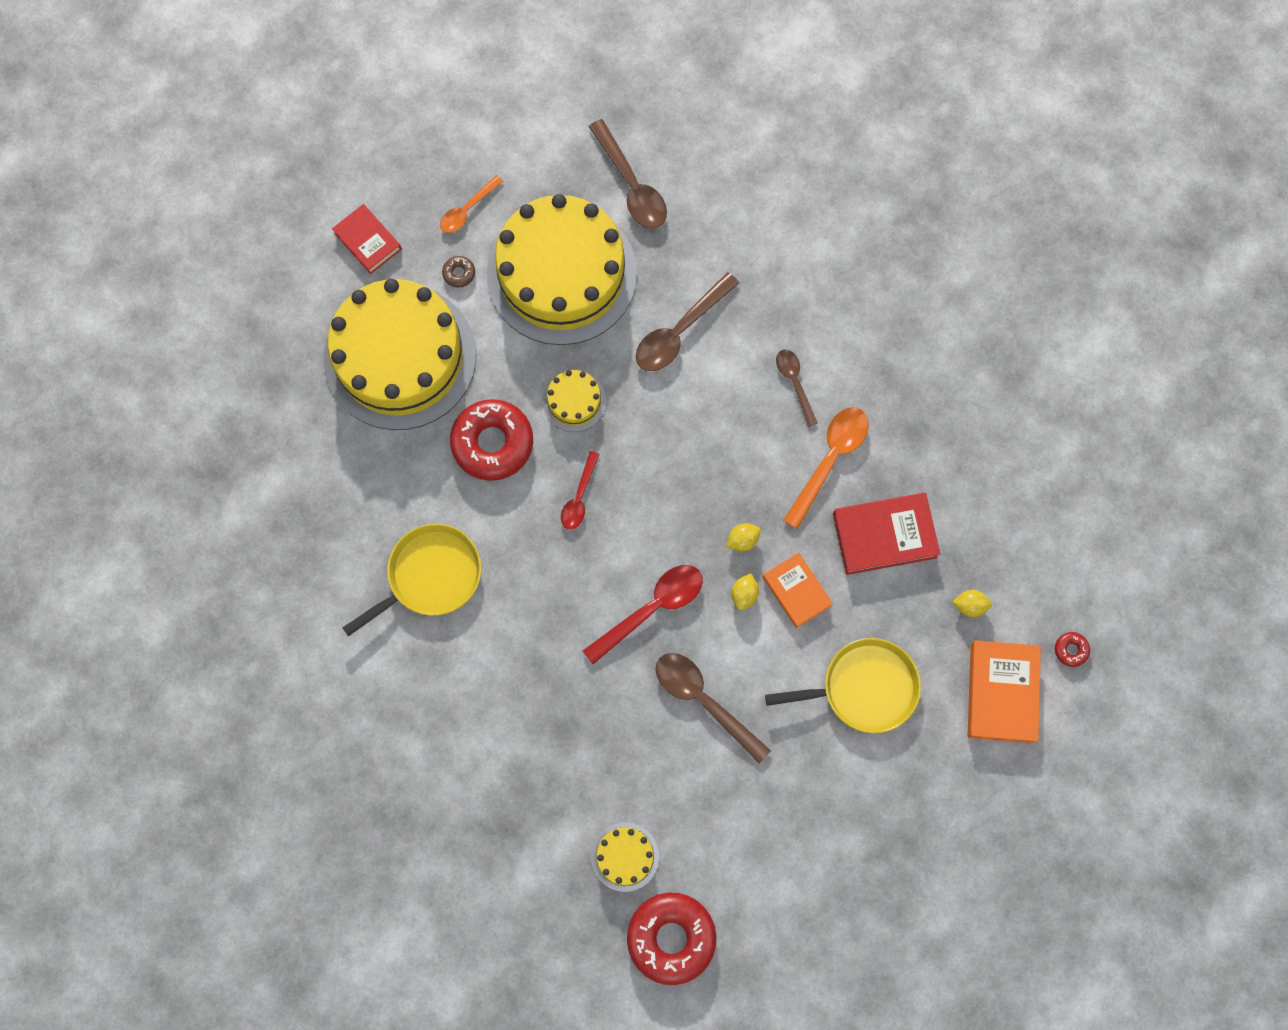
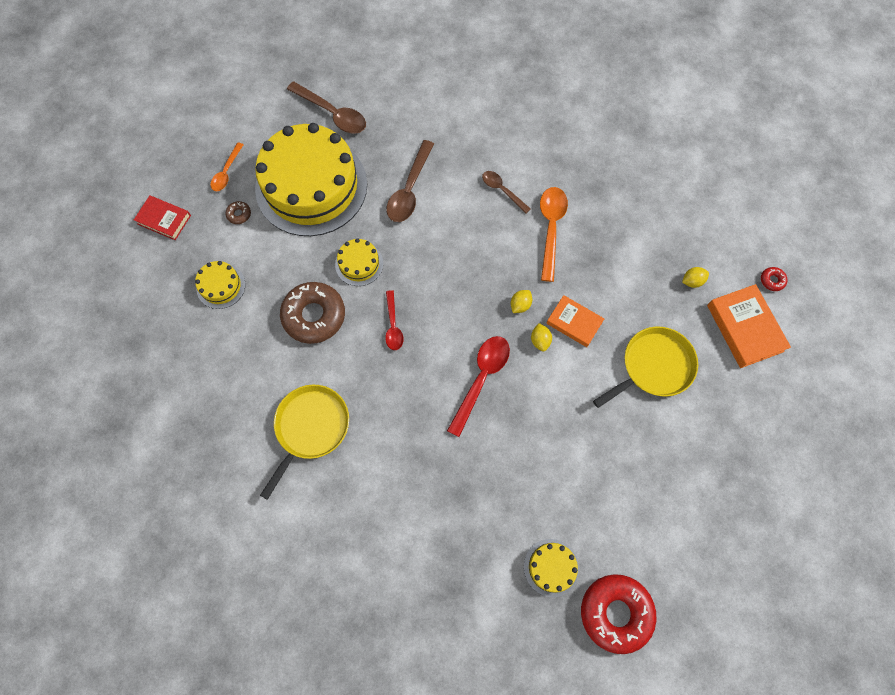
camera: 25 degrees left, 5 degrees down
yellow cake [324,279,476,430] -> yellow cake [195,261,245,309], size x0.41
red donut [450,399,533,481] -> brown donut [280,282,345,344]
brown spoon [656,653,771,763] -> none
red book [833,493,940,575] -> none

